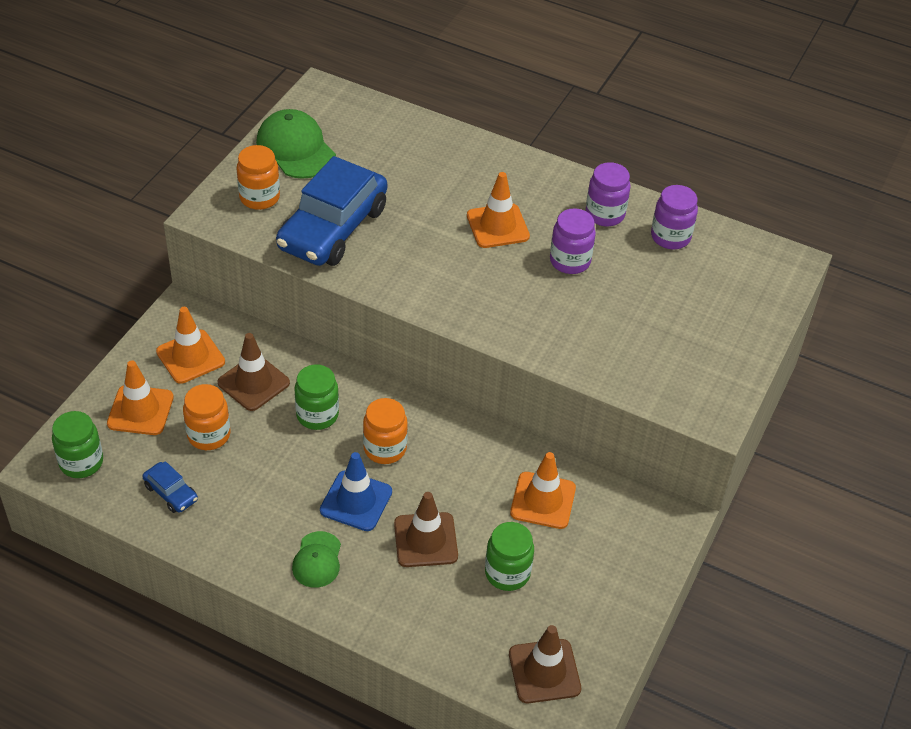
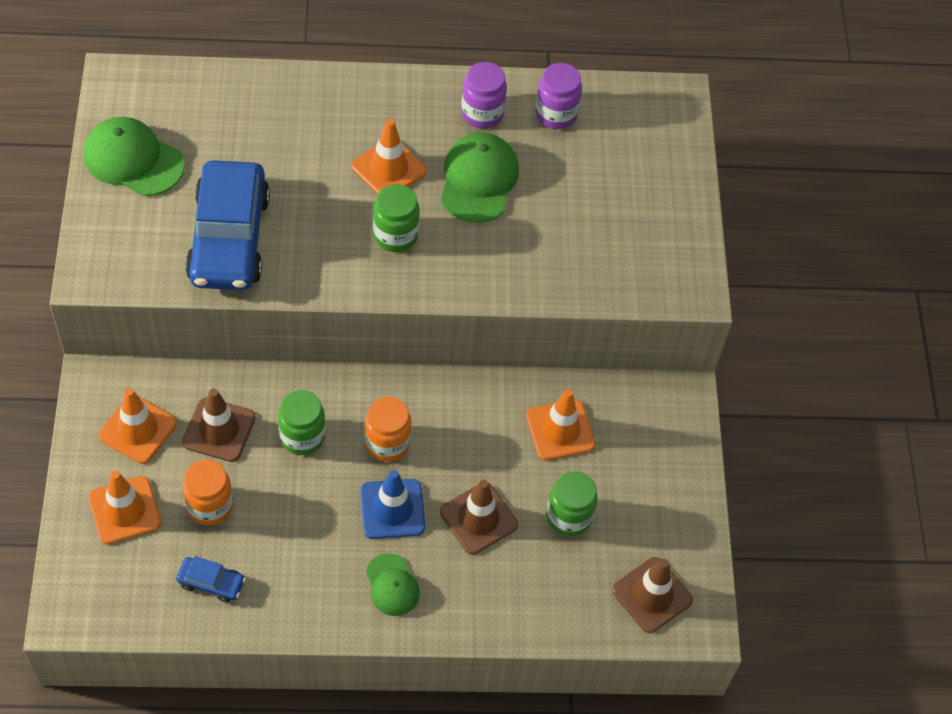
camera: 30 degrees left, 10 degrees up
green jar [52,411,103,478] -> green jar moved to [373,184,420,252]
orange jar [236,145,280,210] -> none
purple jar [550,208,596,274] -> green cap [440,133,519,223]

